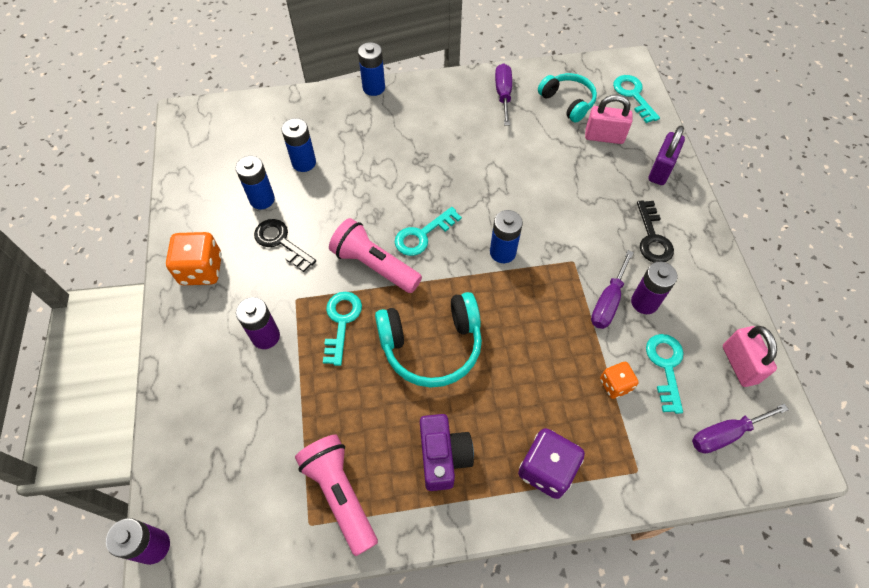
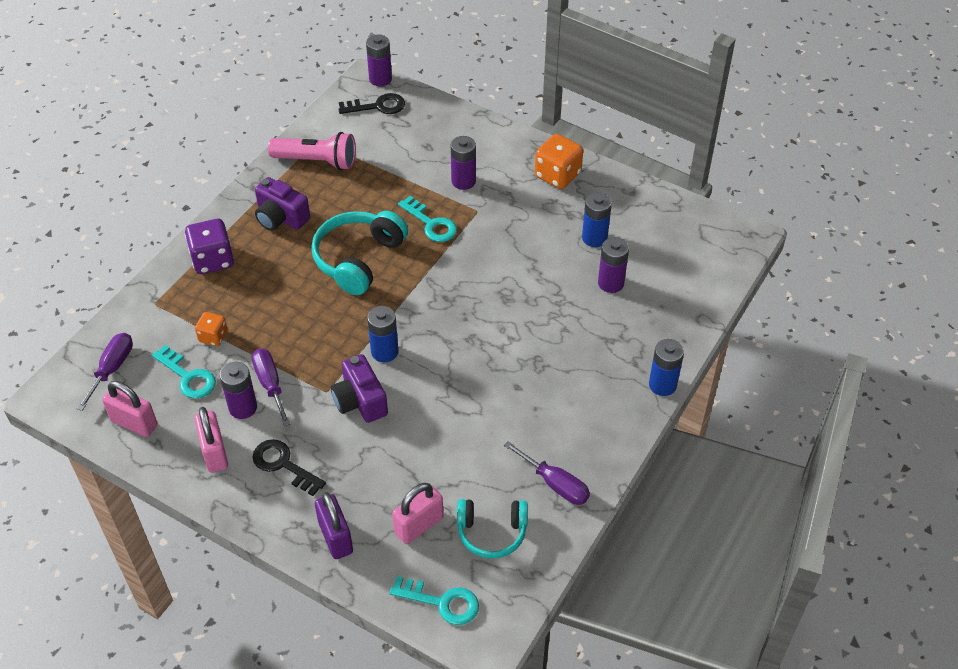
camera: 130 degrees right, 10 degrees down
black key [254,219,316,272] -> black key moved to [338,93,405,114]
blue battery [282,118,316,172] -> purple battery [598,237,629,293]
pink flashlight [329,218,422,293] -> none
turquoise key [395,207,462,256] -> none
none -> pink padlock [194,407,228,473]
none -> purple camera [331,354,388,423]

